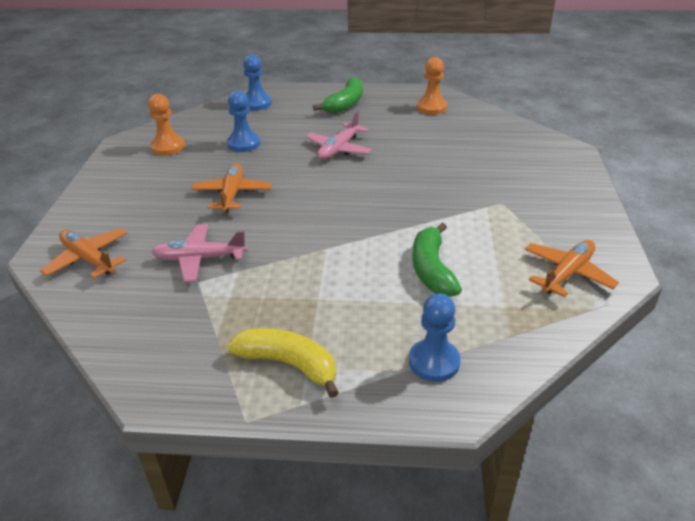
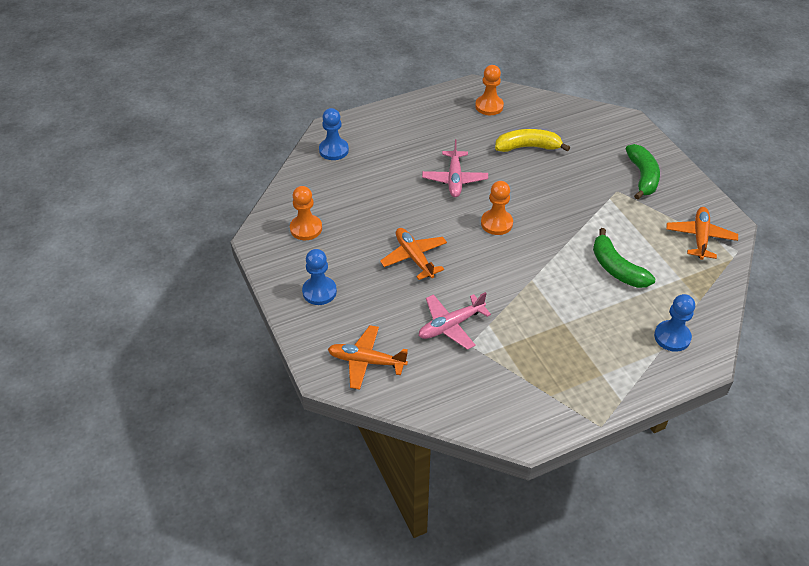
camera: 30 degrees left, 10 degrees up
blue pawn [227,90,260,152] -> blue pawn moved to [302,249,337,305]
yellow banana [227,328,339,398] -> yellow banana moved to [495,129,570,152]
green banana [313,77,363,114] -> green banana moved to [626,144,660,200]
none -> orange pawn [481,181,513,235]

